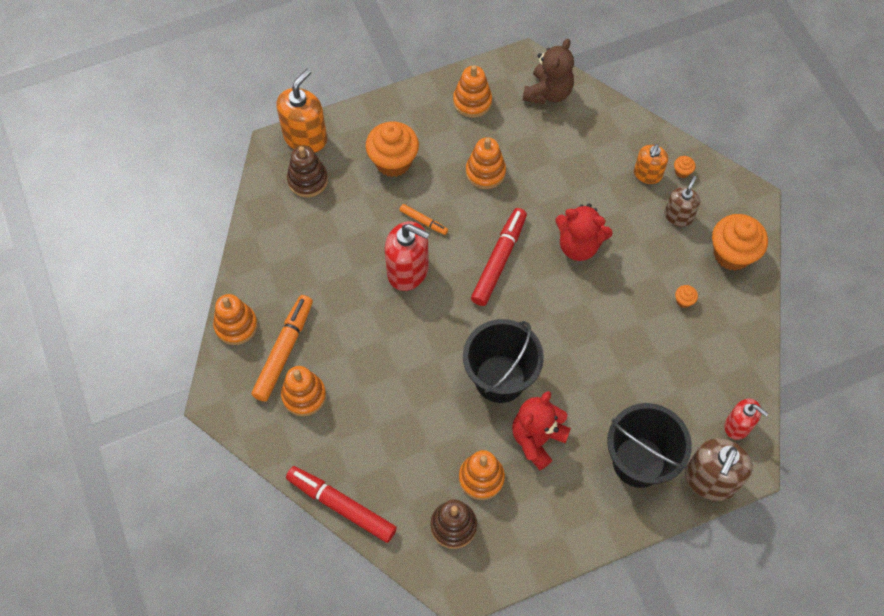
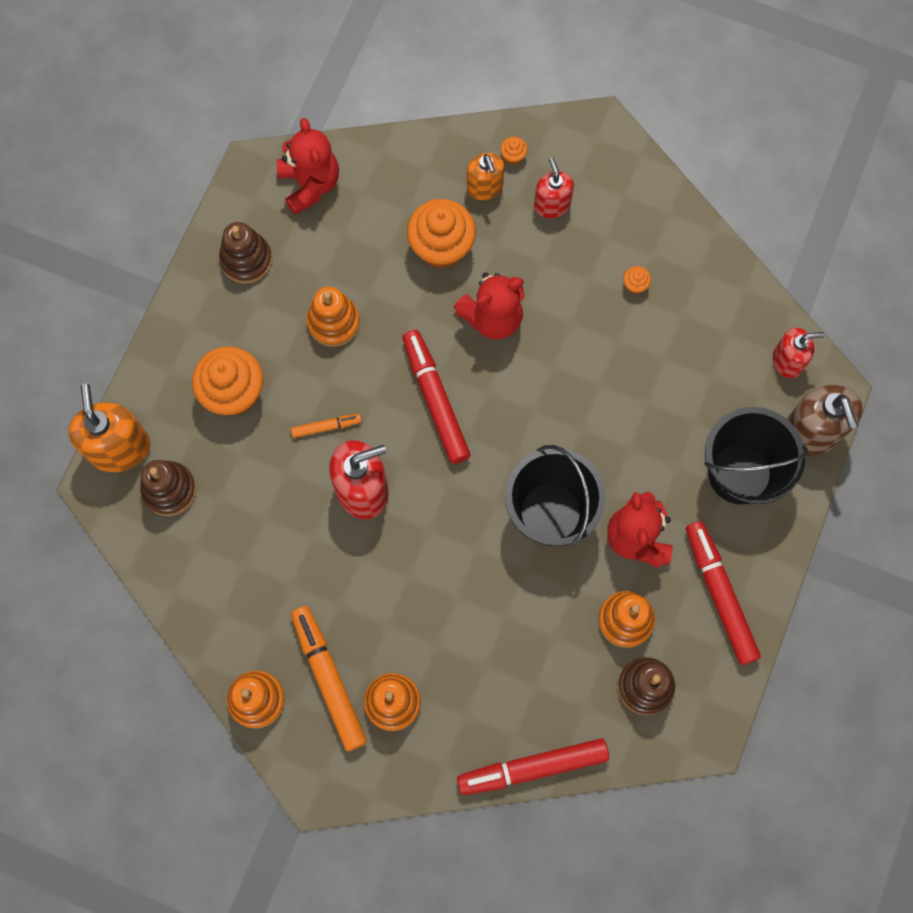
camera: 45 degrees left, 10 degrees up
orange stacking toy [453,65,492,118] -> brown stacking toy [219,222,272,283]
brown teddy bear [523,39,574,104] -> red teddy bear [277,118,339,215]
brown soap dispenser [664,176,700,227] -> red soap dispenser [534,157,574,219]
orange cupcake [712,214,768,271] -> orange cupcake moved to [407,199,476,269]
none -> red marker [686,521,761,665]

